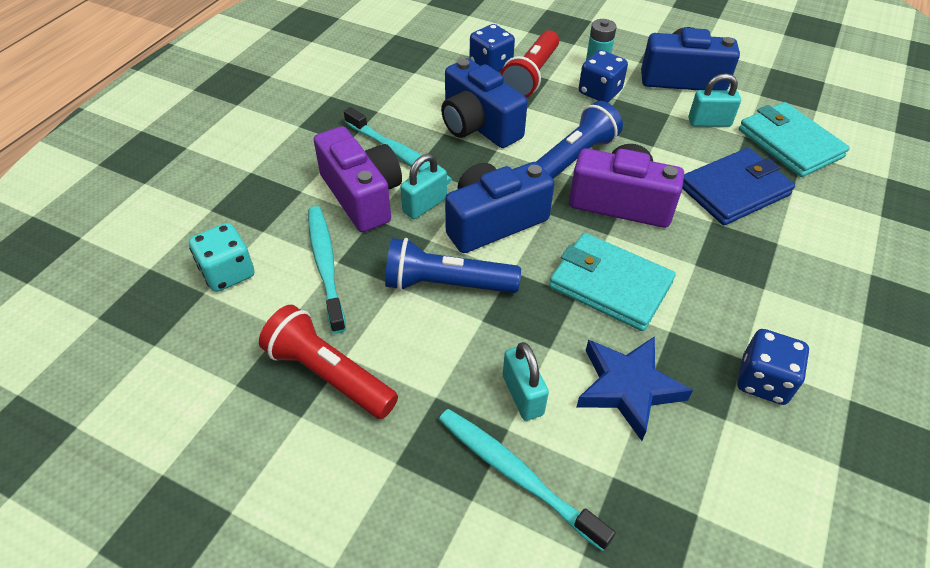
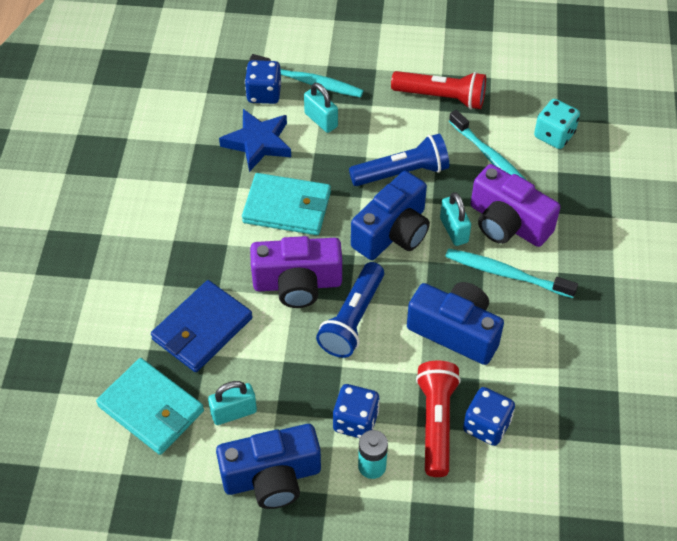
camera: 160 degrees right, 5 degrees up
turquoise padlock [400,154,447,219] -> turquoise padlock turned 45 degrees counterclockwise [440,192,471,246]
blue dice [737,329,809,405] -> blue dice moved to [245,60,281,104]

